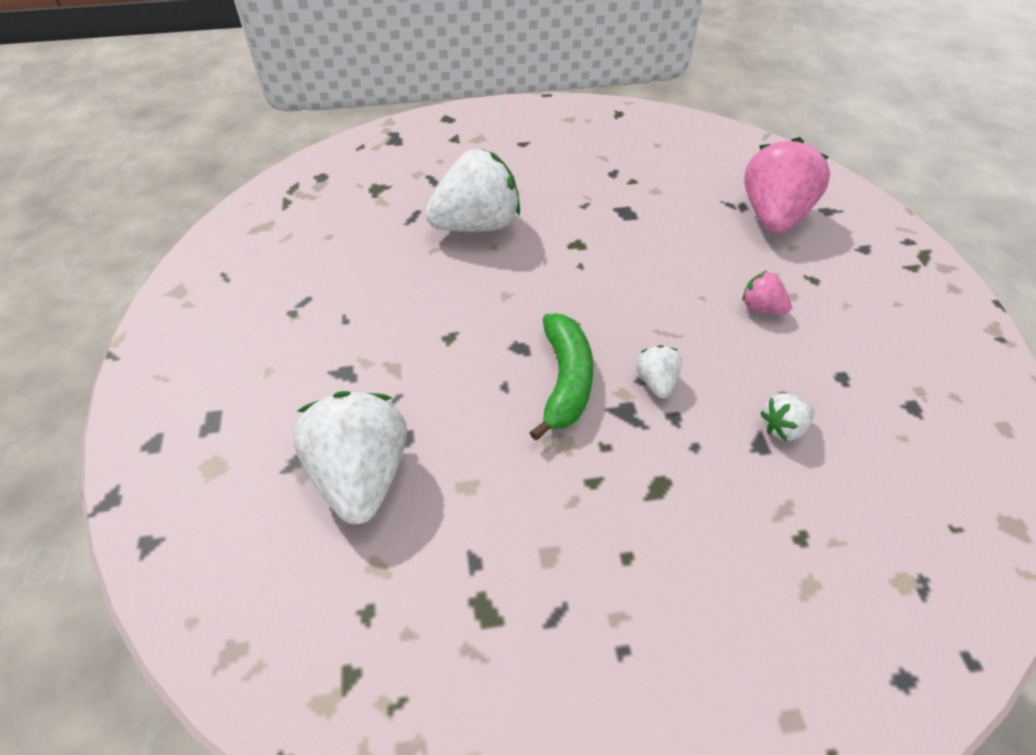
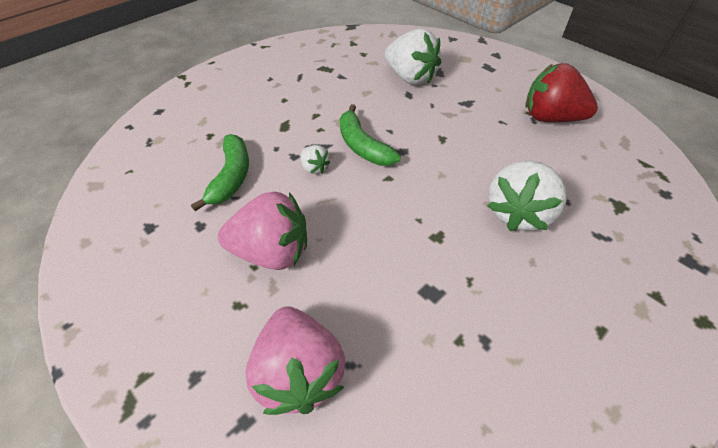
camera: 145 degrees right, 0 degrees up
pink strawberry [742,271,792,314] -> pink strawberry [218,192,307,270], size x2.16
white strawberry [760,394,815,442] -> green banana [191,134,249,211]
none -> red strawberry [525,63,598,122]

